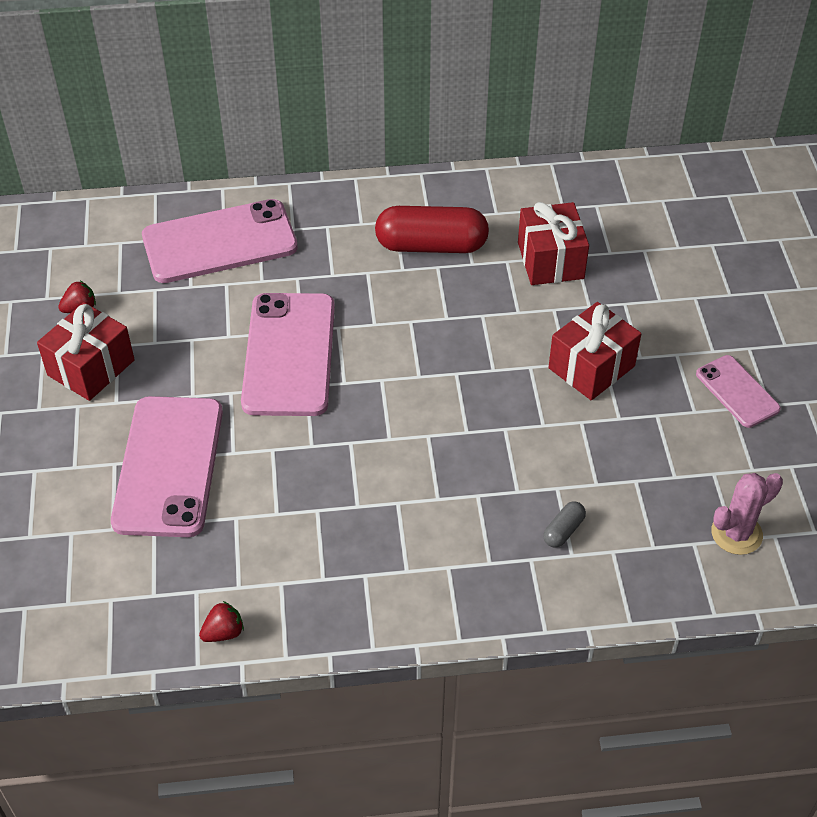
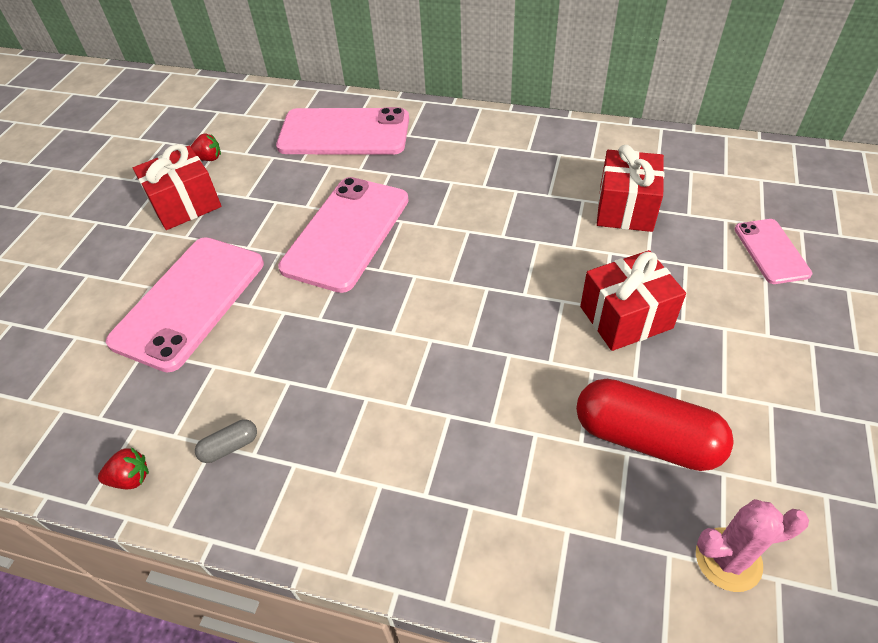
camera: 25 degrees right, 0 degrees up
red capsule [375,206,489,253] -> red capsule moved to [576,379,734,471]
grey capsule [543,501,586,548] -> grey capsule moved to [195,419,257,463]
pink phone [696,355,781,428] -> pink phone moved to [735,219,812,284]

